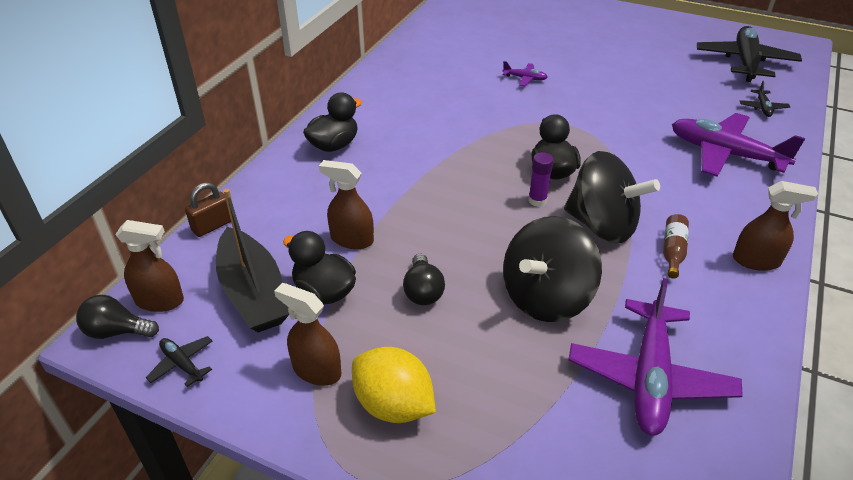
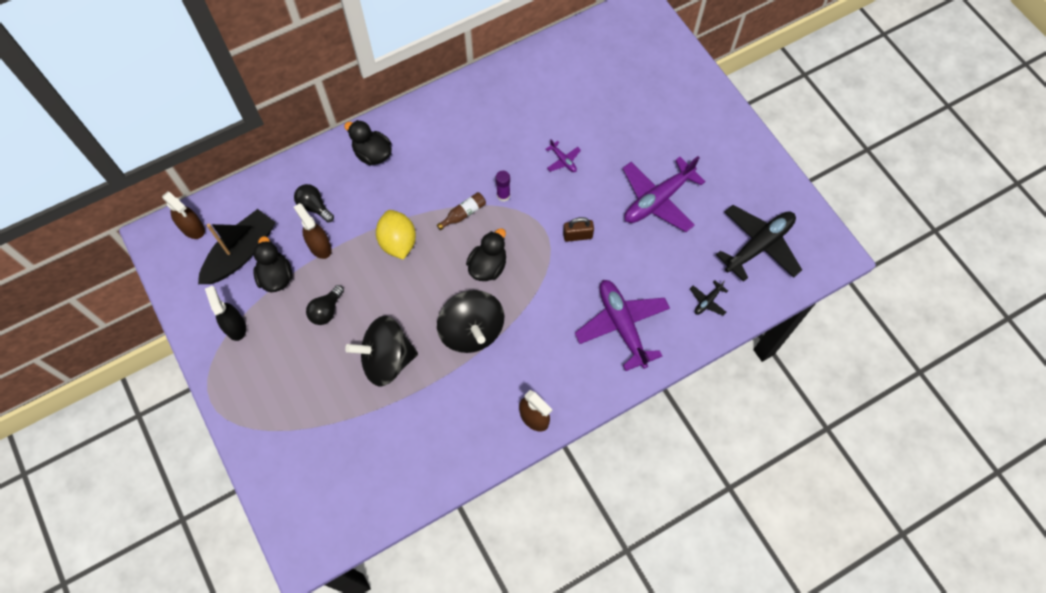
camera: 35 degrees right, 25 degrees up
black light bulb [76,295,159,339] -> black light bulb moved to [294,184,334,222]
black plane [146,336,213,387] -> none
brown padlock [185,182,231,237] -> brown padlock moved to [563,217,594,242]
black boat [216,189,289,333] -> black boat turned 150 degrees counterclockwise [198,209,276,284]
brown spray bottle [274,283,341,386] -> black spray bottle [205,286,246,341]
black duck [303,93,362,152] -> black duck turned 135 degrees counterclockwise [344,120,392,165]
yellow lemon [352,347,436,423] -> yellow lemon moved to [376,210,416,260]
purple glue stick [528,152,554,207] -> purple glue stick moved to [496,171,510,202]
purple plane [568,278,743,436] -> purple plane moved to [622,156,706,232]
brown bottle [663,214,689,278] -> brown bottle moved to [437,192,486,230]

